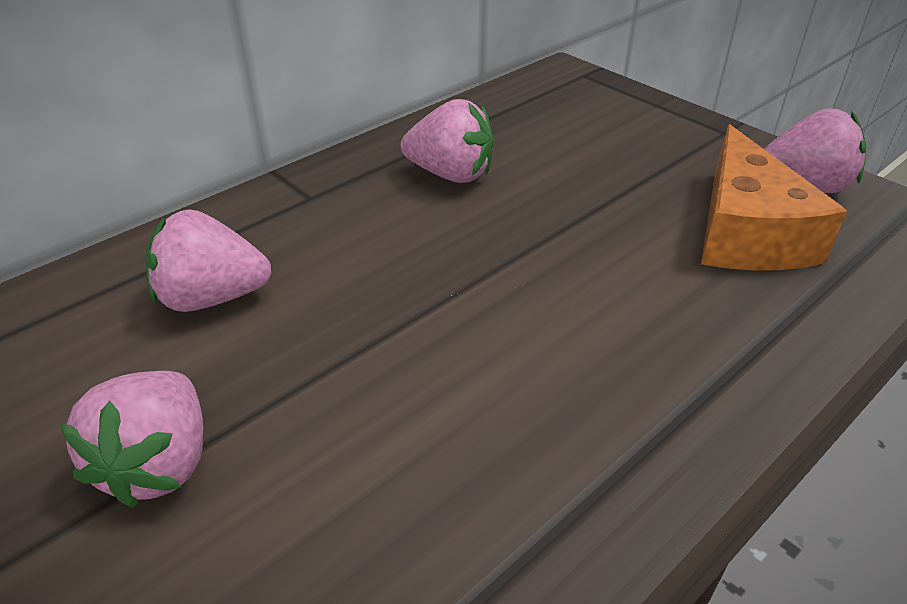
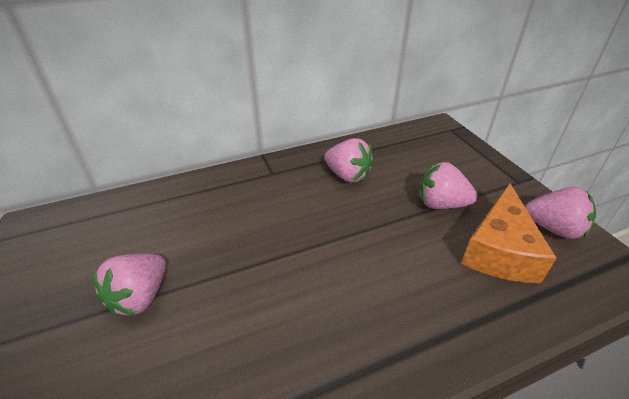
camera: 20 degrees right, 0 degrees up
pink strawberry [145,209,272,312] -> pink strawberry moved to [419,162,477,209]

